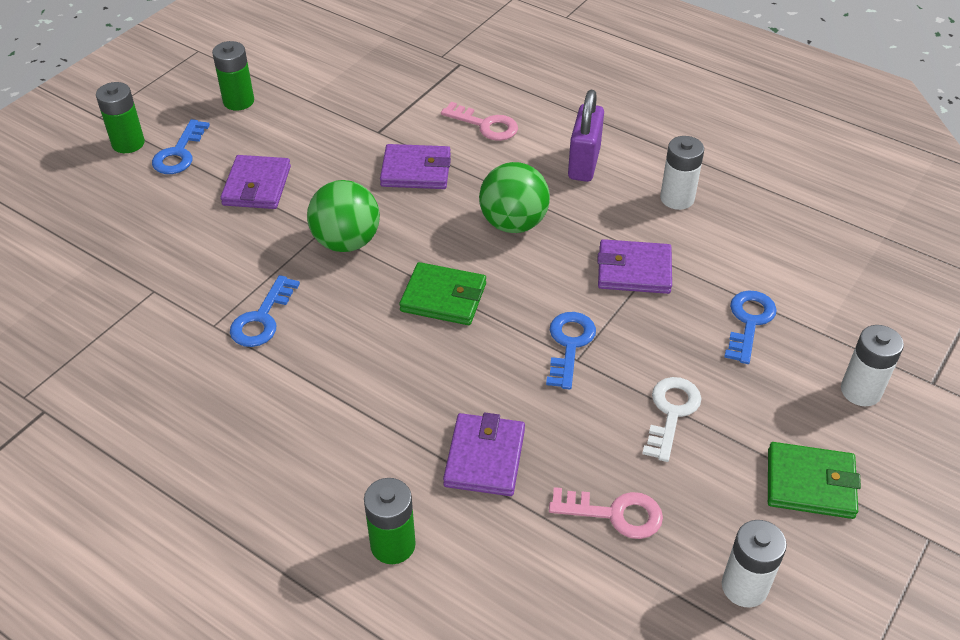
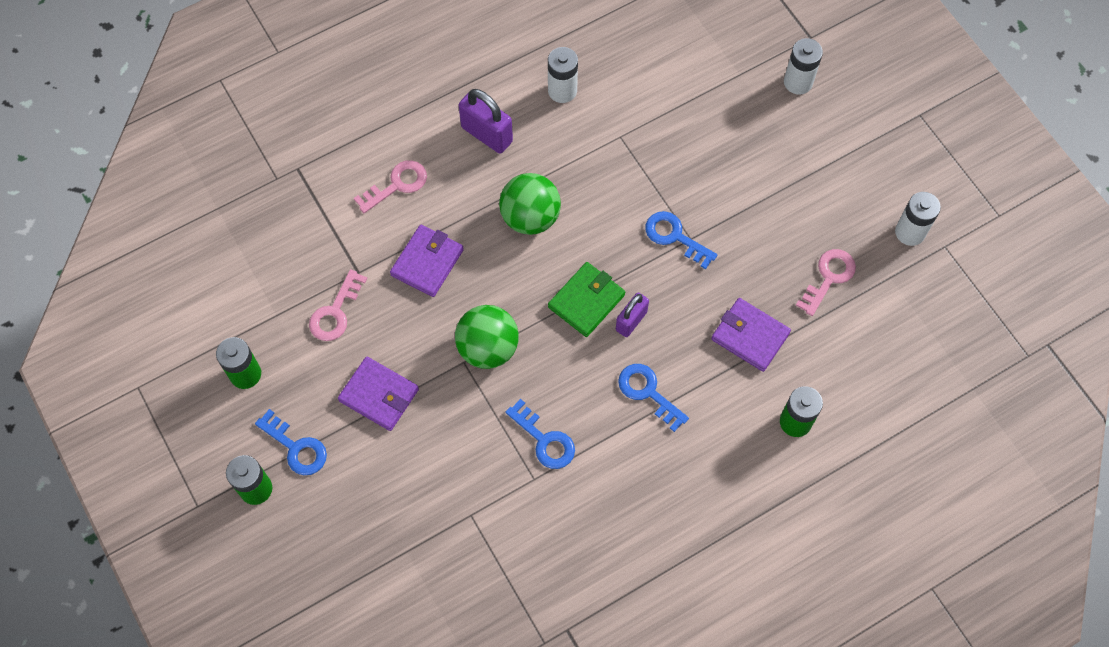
camera: 65 degrees left, 20 degrees up
purple wallet [597,239,672,294] -> none
white key [642,377,701,462] -> none
blue key [724,290,777,364] -> blue key moved to [618,364,689,432]
green wallet [768,442,861,519] -> none
none -> pink key [309,269,367,341]
none -> purple padlock [616,292,649,337]

